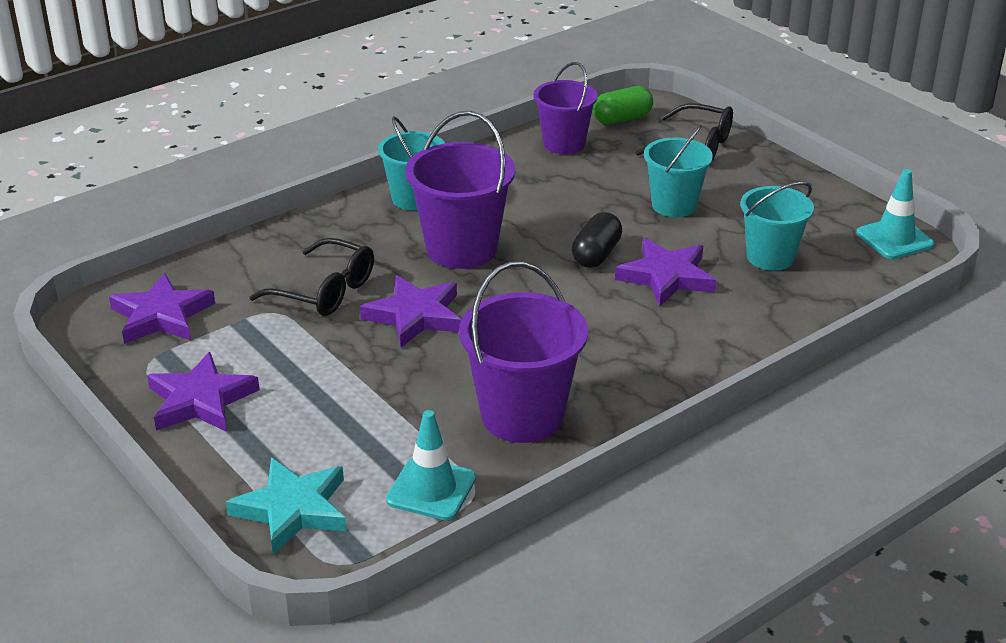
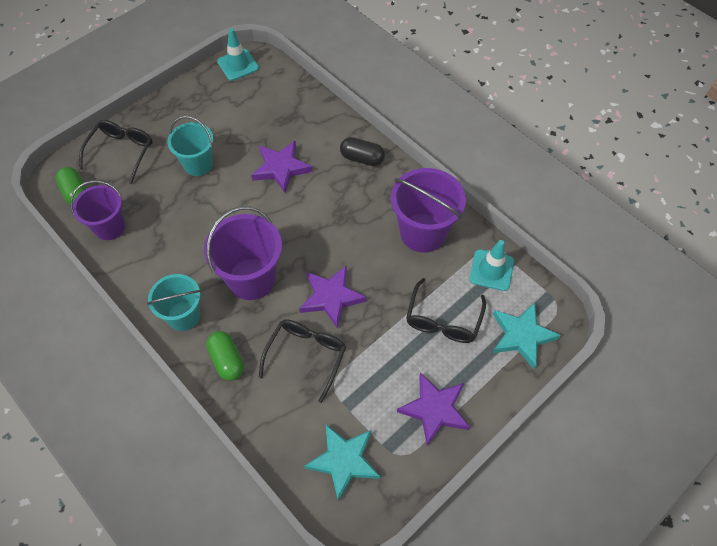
camera: 95 degrees left, 25 degrees up
purple star [109,273,215,344] -> turquoise star [304,424,380,501]
black capsule [572,212,622,268] -> black capsule moved to [340,137,385,166]
turquoise bucket [740,182,814,271] -> none
none -> green capsule [206,331,244,381]
none -> black glasses [406,278,486,343]

